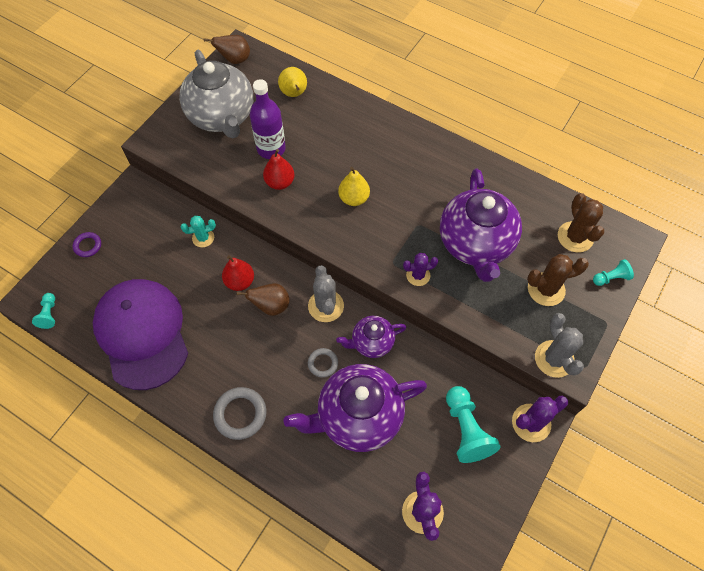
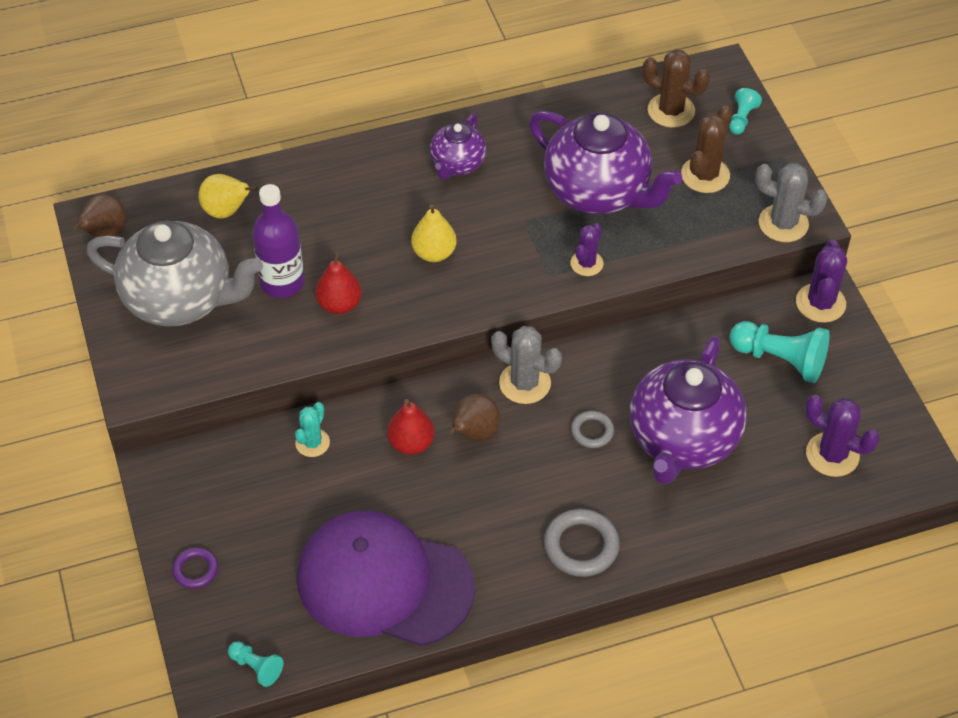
camera: 50 degrees left, 10 degrees down
purple teapot [336,316,406,358] -> purple teapot moved to [430,114,486,180]

